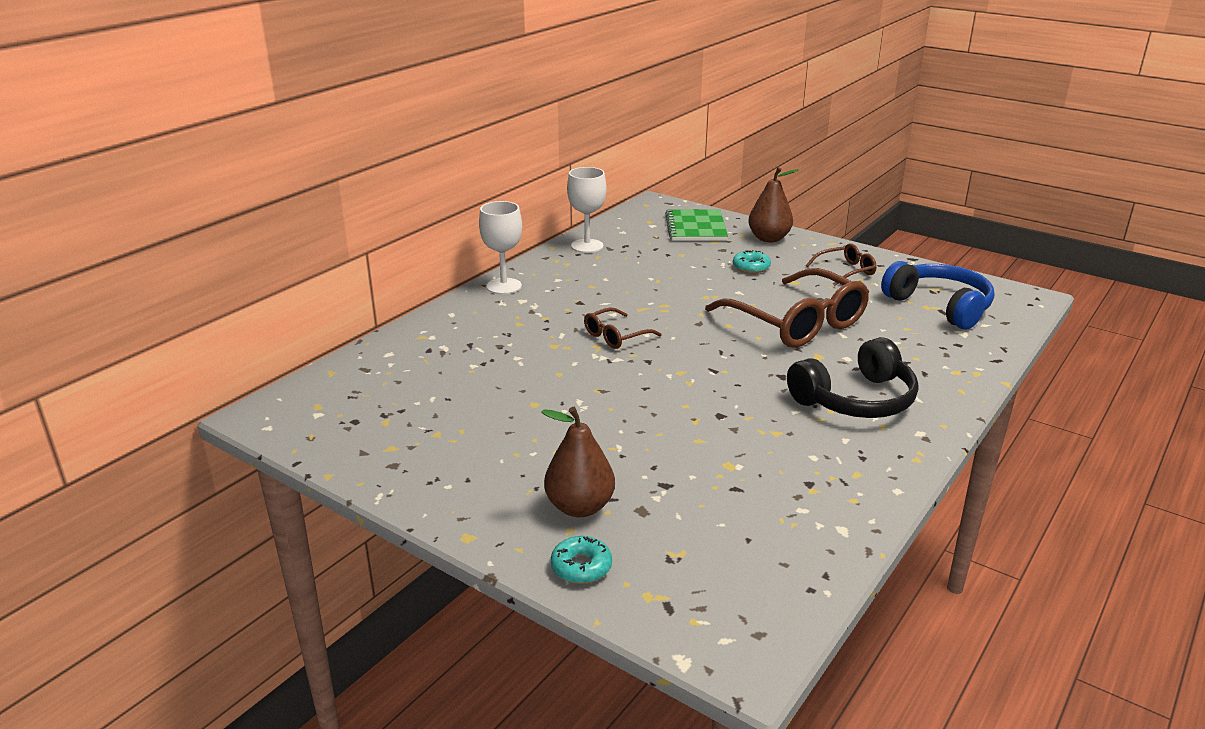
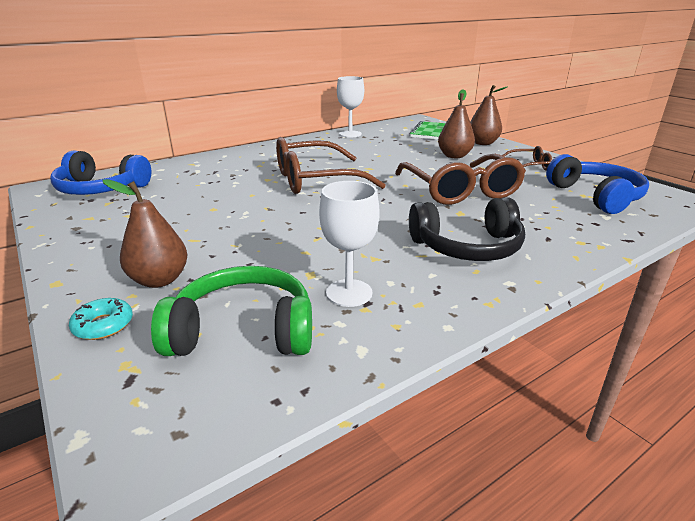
camera: 20 degrees right, 0 degrees up
white goblet [479,201,522,294] -> white goblet moved to [319,181,380,307]
brown glasses [584,307,661,349] -> brown glasses [276,137,386,194], size x2.10
turquoise donut [733,250,771,273] -> brown pear [438,89,475,158]
none -> blue headphones [50,150,151,195]
none -> green headphones [151,266,312,356]

